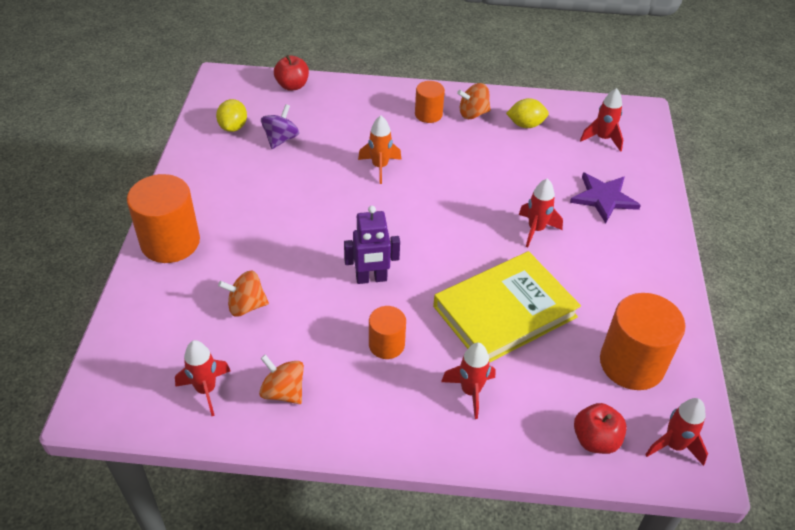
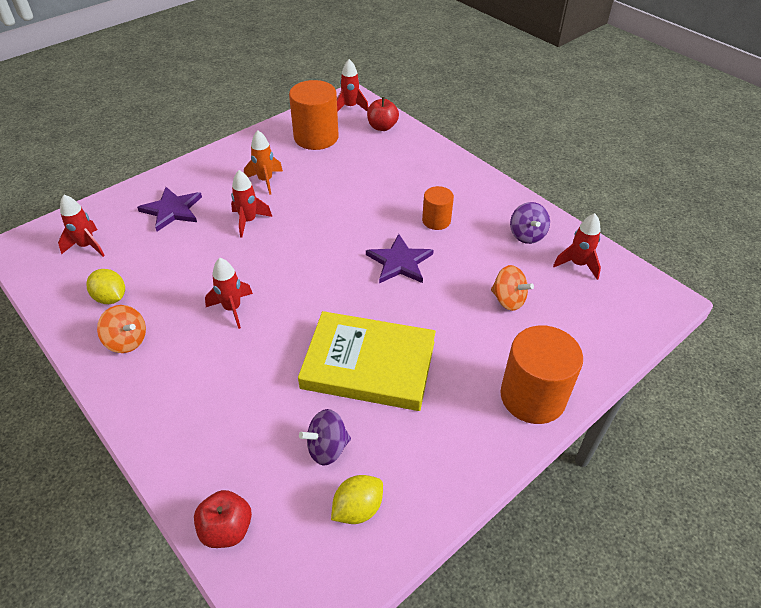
camera: 135 degrees left, 0 degrees up
orange spinning top [259,354,304,404] -> purple spinning top [510,202,550,244]
purple robot [344,206,400,284] -> purple star [366,234,434,283]
orange rocket [358,116,402,184] -> orange rocket moved to [244,130,283,195]
orange cylinder [415,81,445,123] -> none
yellow book [433,251,581,363] -> yellow book moved to [298,311,436,411]
red rocket [441,343,496,419] -> red rocket moved to [205,258,253,329]

